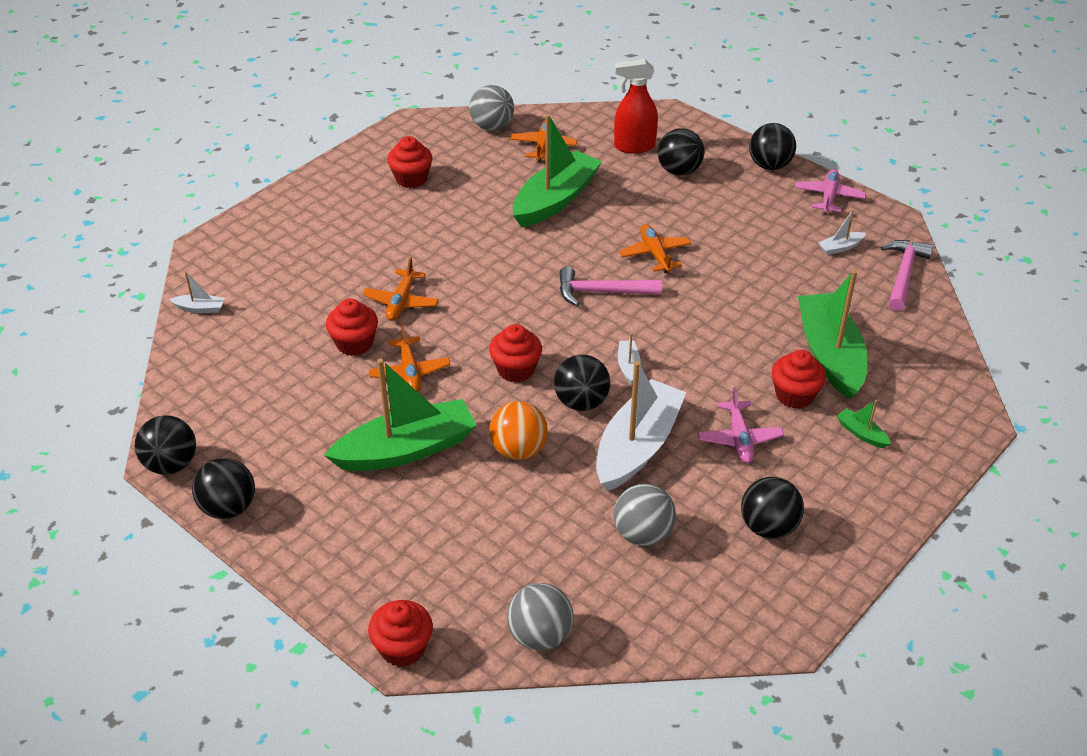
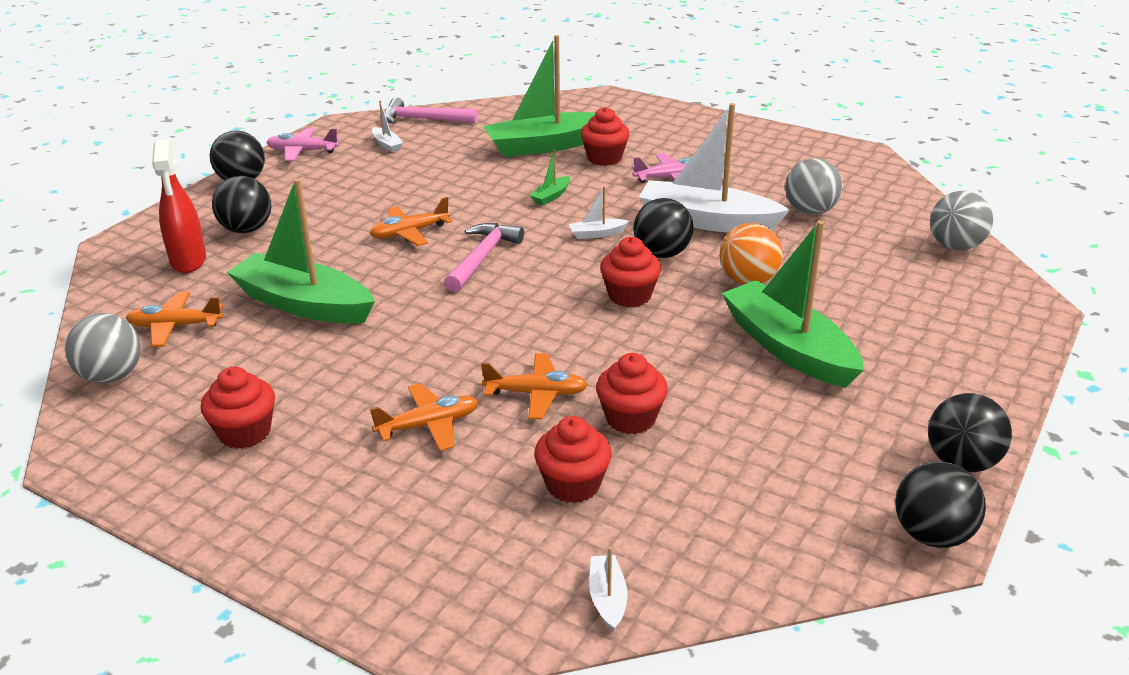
camera: 100 degrees left, 10 degrees down
red cupcake [368,600,433,667] -> red cupcake moved to [534,416,612,503]
orange plane [369,324,451,392] -> orange plane moved to [370,383,478,451]
pink hammer [559,266,662,306] -> pink hammer turned 150 degrees counterclockwise [444,223,524,292]
black ball [741,477,804,539] -> none
green boat [837,400,891,448] -> green boat moved to [530,149,570,205]

